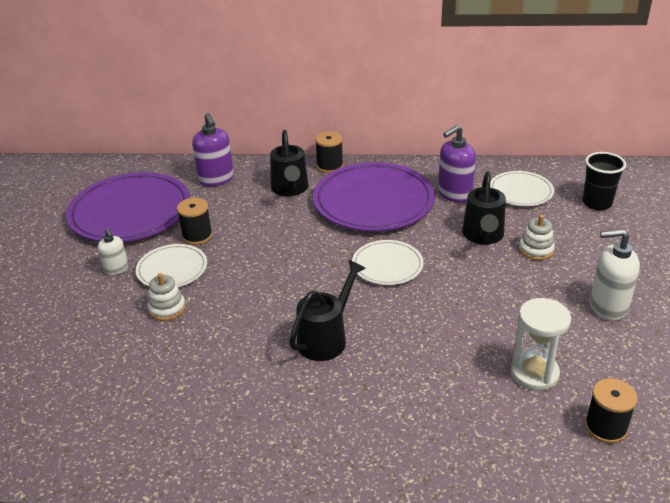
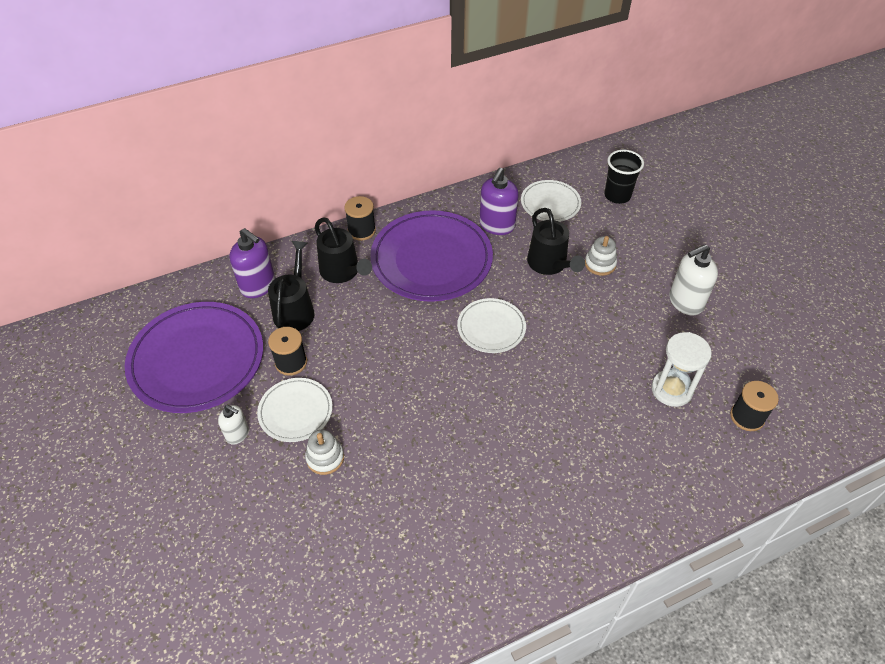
camera: 30 degrees left, 15 degrees up
black watering can [289,260,366,361] -> black watering can moved to [268,241,315,331]

